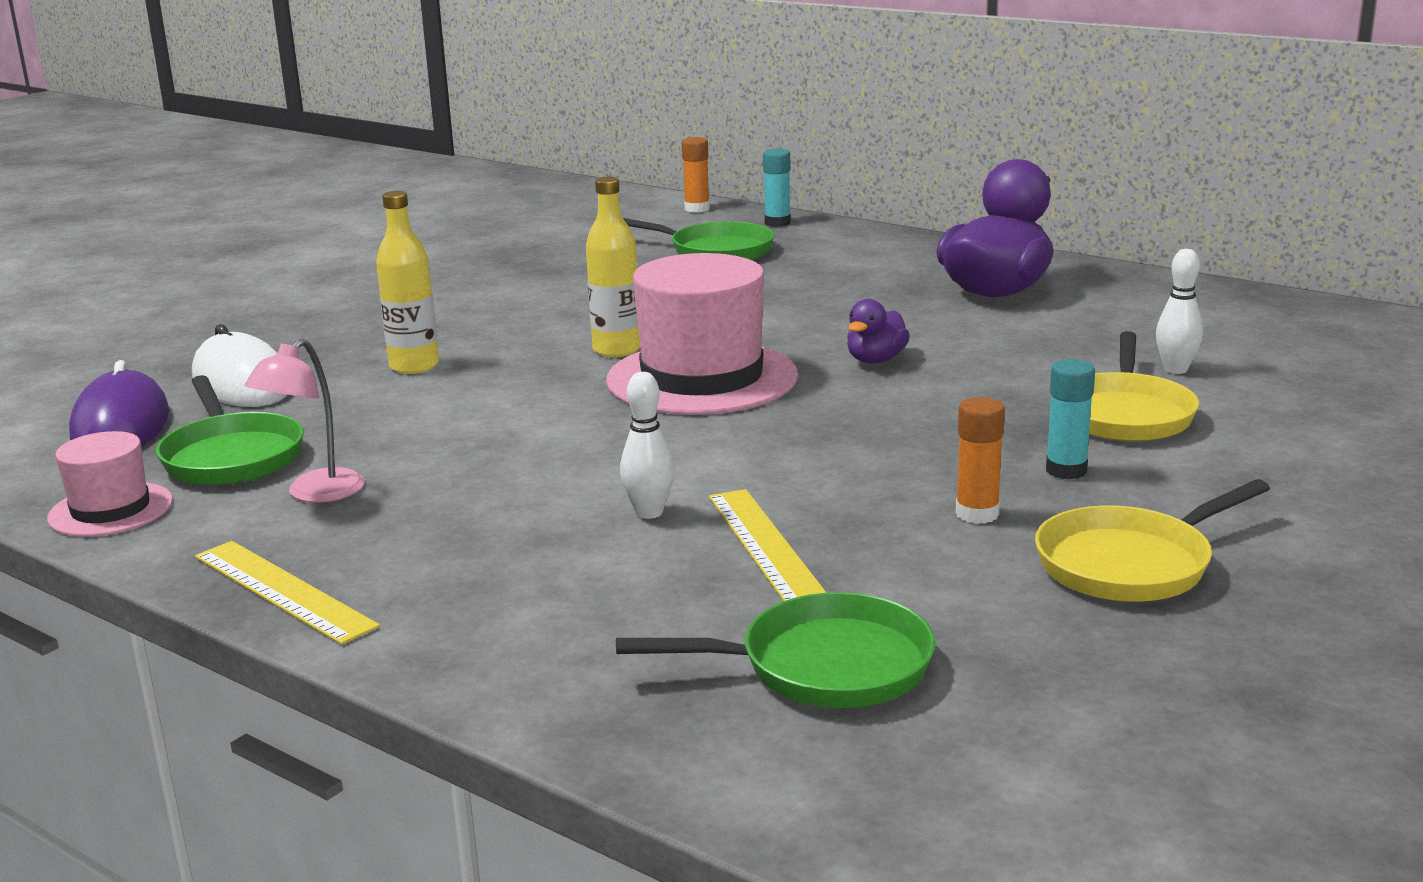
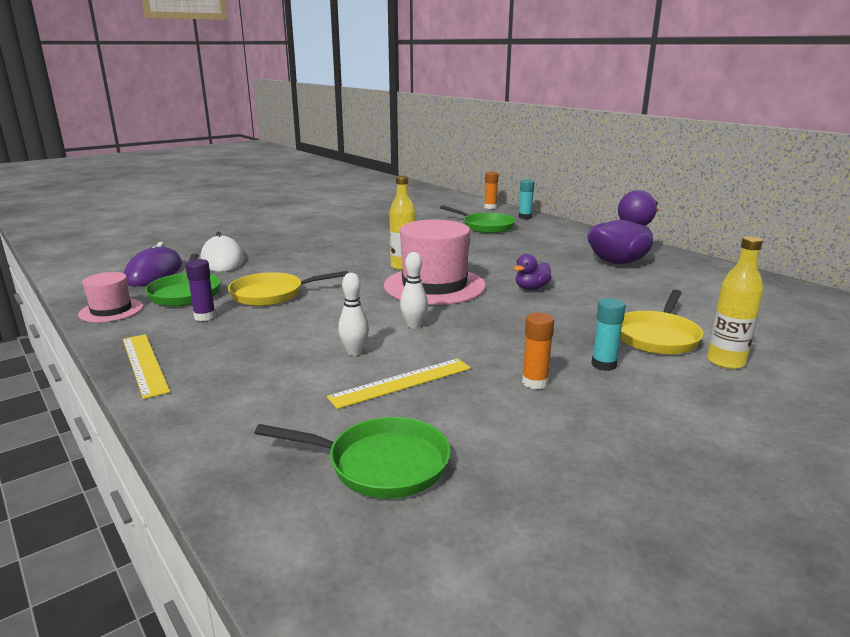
camera: 15 degrees right, 0 degrees up
pink lamp [245,338,365,503] -> purple glue stick [185,259,216,321]
yellow bottle [376,191,439,374] -> yellow bottle moved to [707,236,763,369]
yellow ruler [709,489,827,601] -> yellow ruler turned 60 degrees clockwise [327,358,471,409]
yellow pan [1035,479,1270,602] -> yellow pan moved to [228,271,348,306]
white bowling pin [1156,249,1203,374] -> white bowling pin moved to [400,252,428,328]

